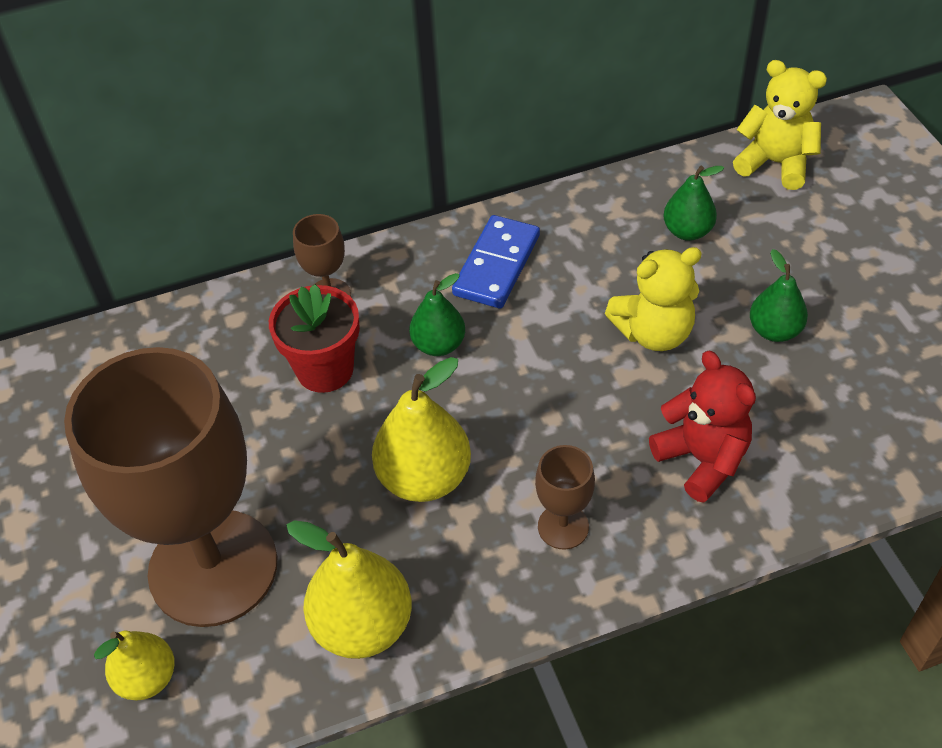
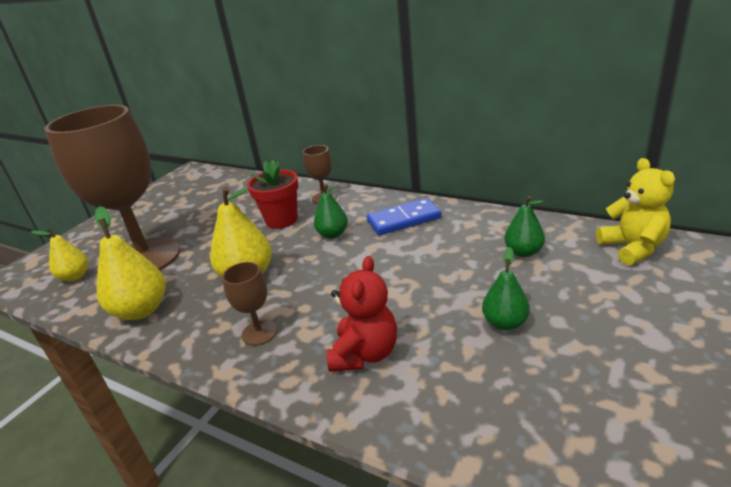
camera: 50 degrees right, 20 degrees down
yellow teddy bear [605,247,702,351] -> none

